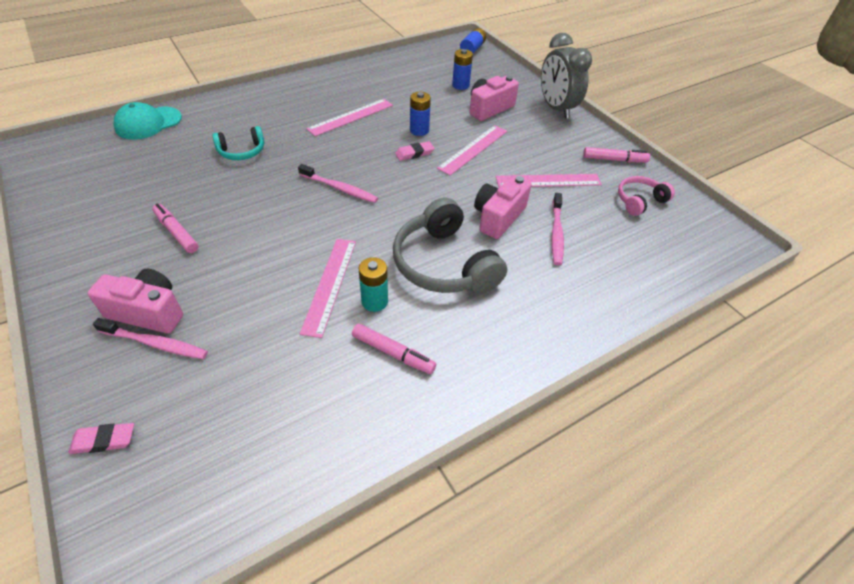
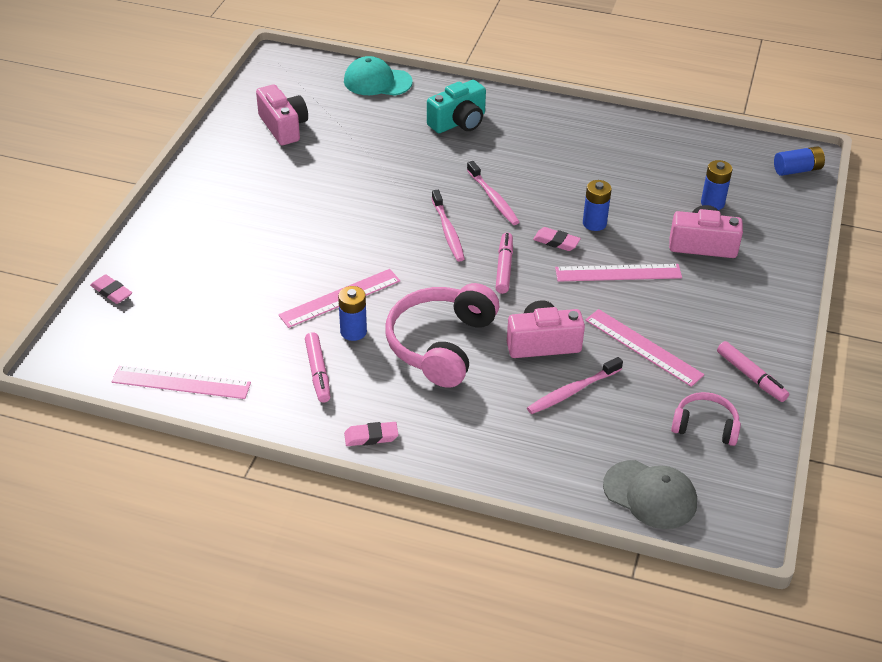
camera: 50 degrees right, 5 degrees down
pink camera [87,269,183,333] -> pink camera moved to [256,84,308,145]
pink toothbrush [93,318,208,359] -> pink toothbrush moved to [467,161,519,225]
pink marker [152,204,199,253] -> pink marker moved to [495,233,513,294]
turquoise headphones [212,126,265,160] -> none
pink ruler [307,99,393,136] -> pink ruler moved to [112,366,251,399]
turquoise battery [359,257,388,312] -> blue battery [338,286,367,341]
grey headphones [393,198,507,293] -> pink headphones [386,283,499,388]
grey clock [541,33,592,119] -> none
none -> pink eraser [344,422,399,446]
none -> turquoise camera [427,80,486,133]
none -> grey cap [603,460,697,529]

